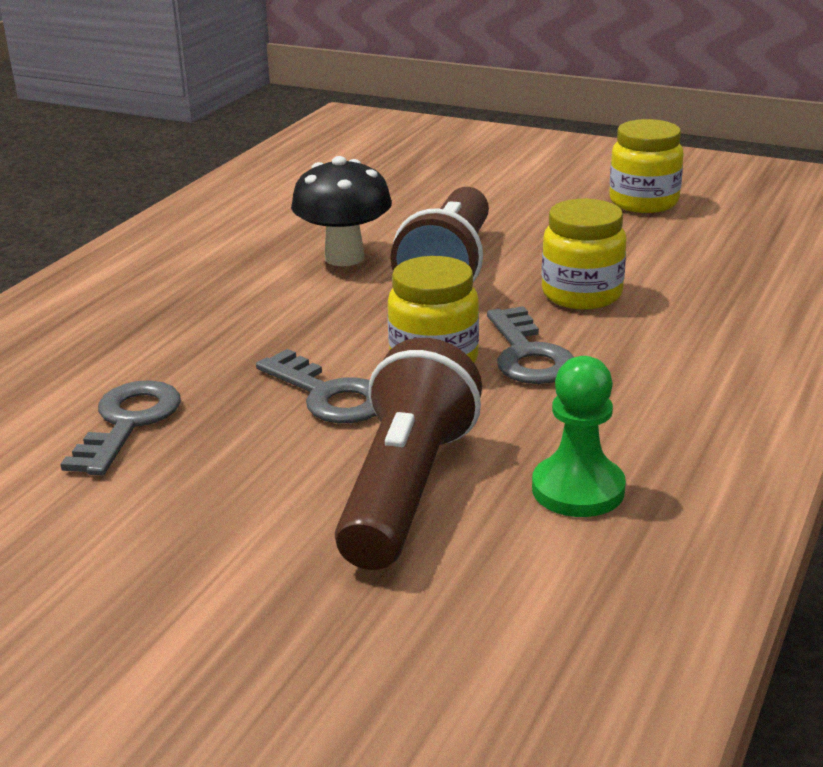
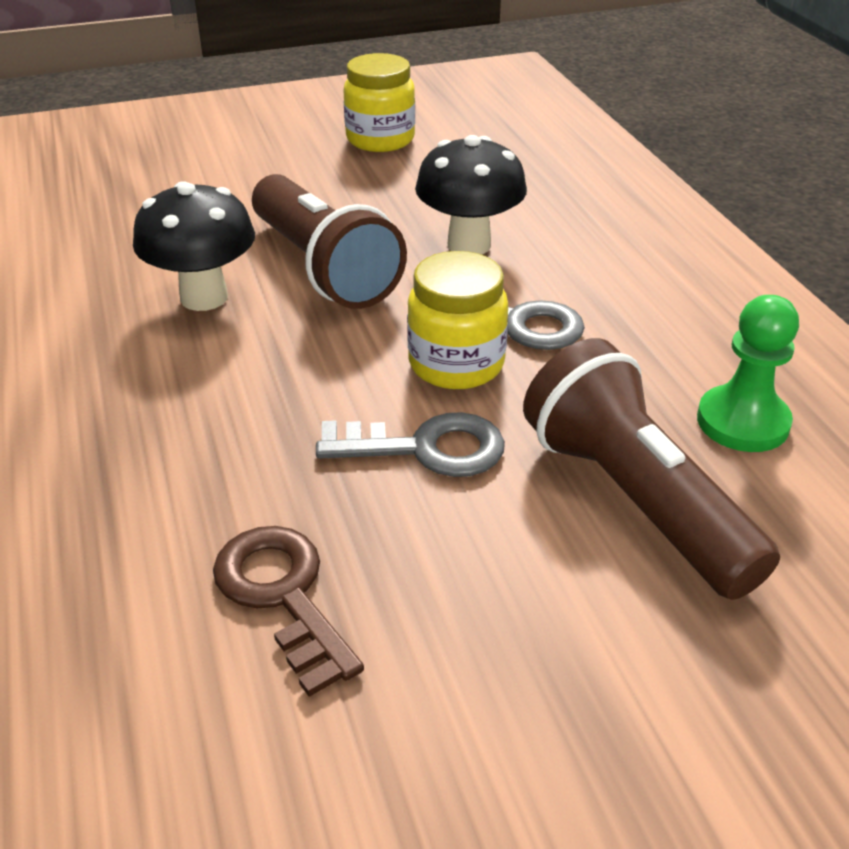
camera: 45 degrees left, 10 degrees up
grey key [60,380,181,476] -> brown key [213,526,364,697]
yellow jar [542,199,626,310] -> black mushroom [415,135,527,255]

